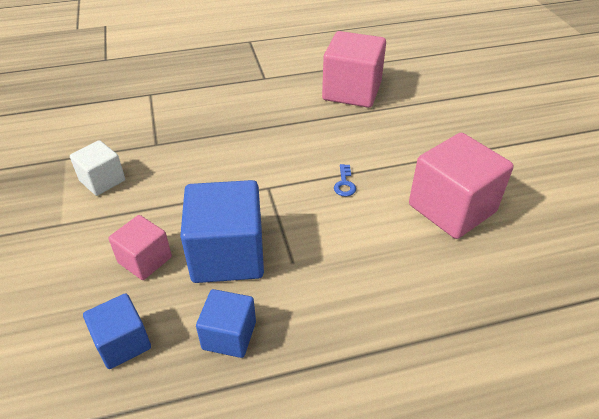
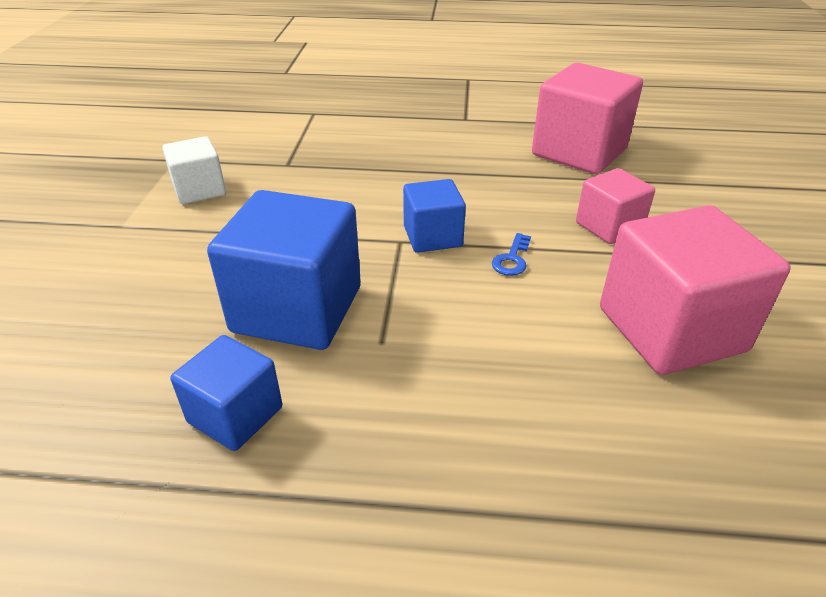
camera: 20 degrees right, 5 degrees down
blue cube [83,293,151,369] -> blue cube moved to [403,179,466,253]
pink cube [109,215,172,280] -> pink cube moved to [576,168,655,244]

